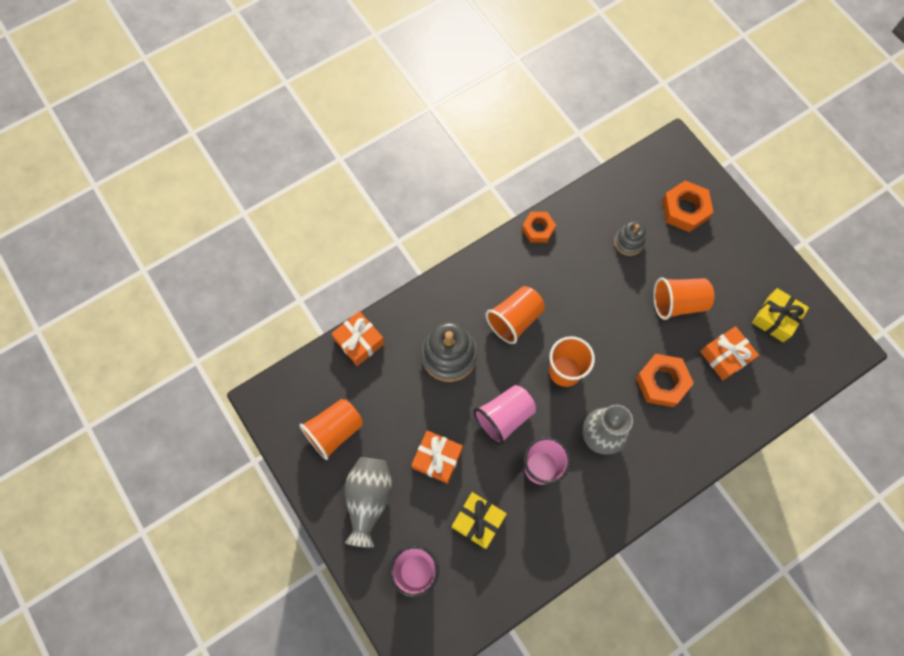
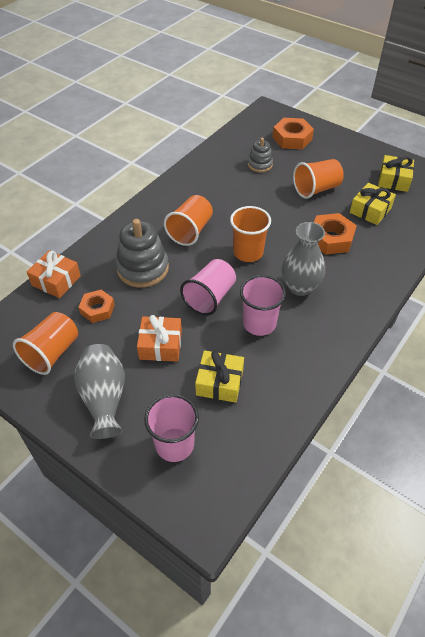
camera: 20 degrees left, 20 degrees down
orange nut [522,212,556,243] -> orange nut moved to [79,290,115,323]
orange gift [700,326,759,380] -> yellow gift [350,183,396,225]

